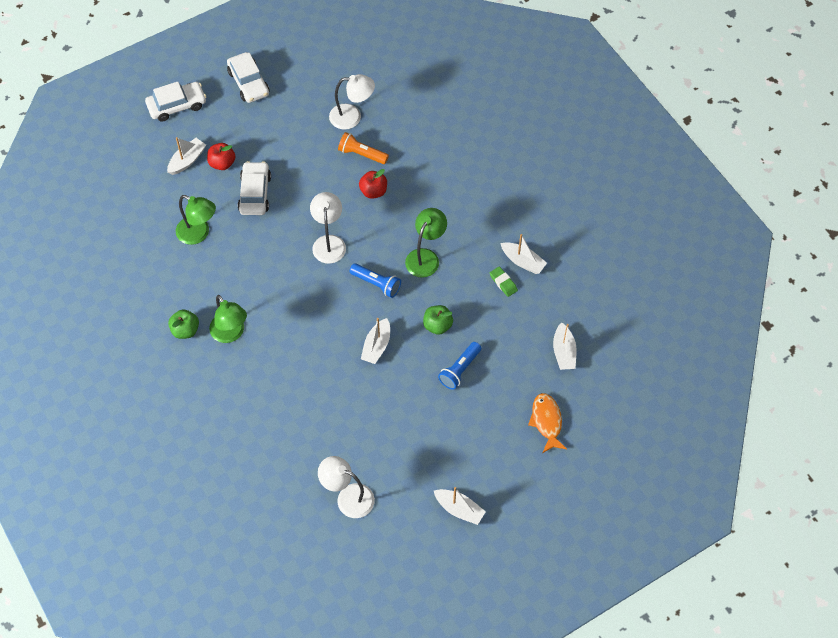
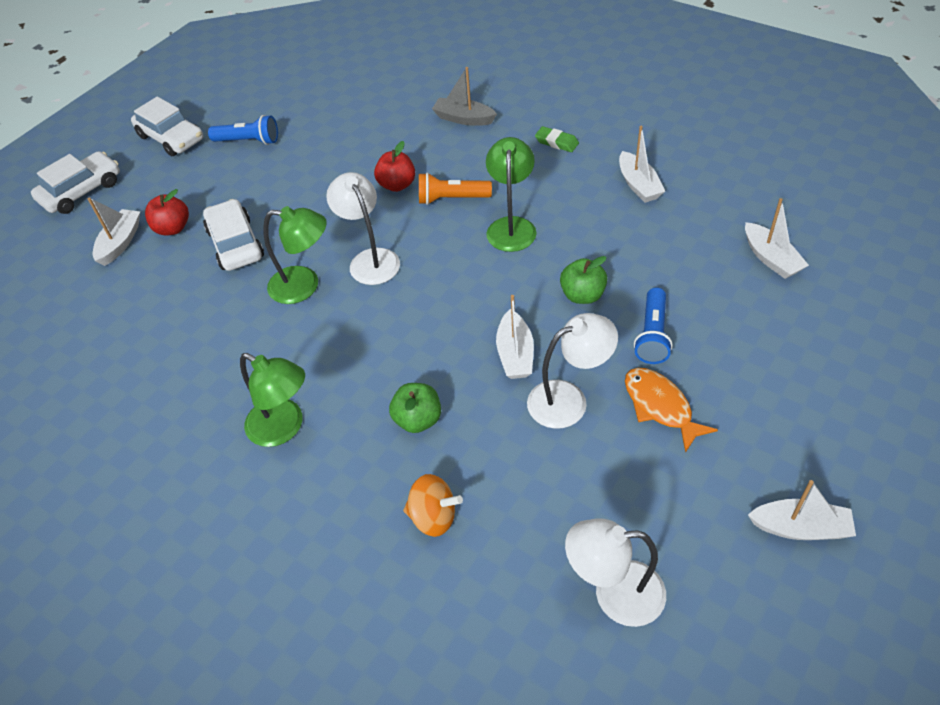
camera: 20 degrees left, 10 degrees down
green apple [168,310,199,339] -> green apple moved to [389,383,441,433]
green lamp [176,195,216,245] -> green lamp moved to [263,206,327,304]
white lamp [329,74,375,130] -> white lamp moved to [527,313,618,429]
orange flashlight [338,132,389,164] -> orange flashlight moved to [419,173,492,205]
blue flashlight [349,263,401,298] -> blue flashlight moved to [208,115,278,145]
green eraser [490,266,518,297] -> green eraser moved to [535,126,579,152]
white boat [500,234,547,274] -> white boat turned 60 degrees clockwise [619,126,665,203]
orange fish [528,393,567,453] -> orange fish moved to [625,368,718,453]
none -> orange spinning top [403,474,463,537]
none -> grey boat [432,67,497,126]

